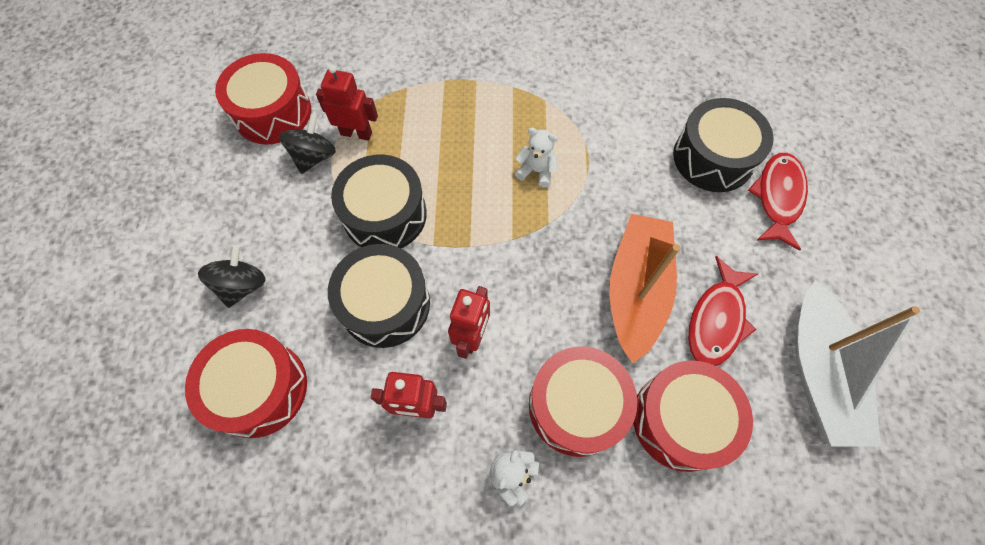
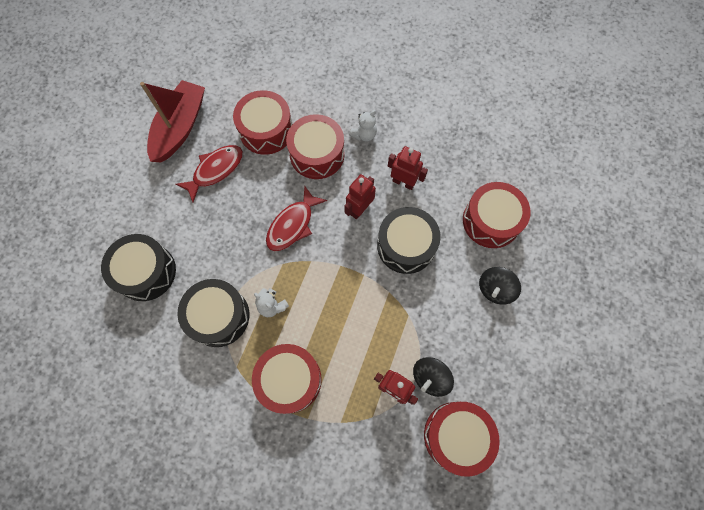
camera: 160 degrees left, 5 degrees up
black drum [331,155,427,248] -> black drum moved to [177,279,249,347]
orange boat [609,214,680,364] -> none
red fish [748,153,808,251] -> red fish moved to [266,185,327,251]
white boat [795,280,920,447] -> red boat [140,80,205,162]
none -> red drum [252,344,322,414]

